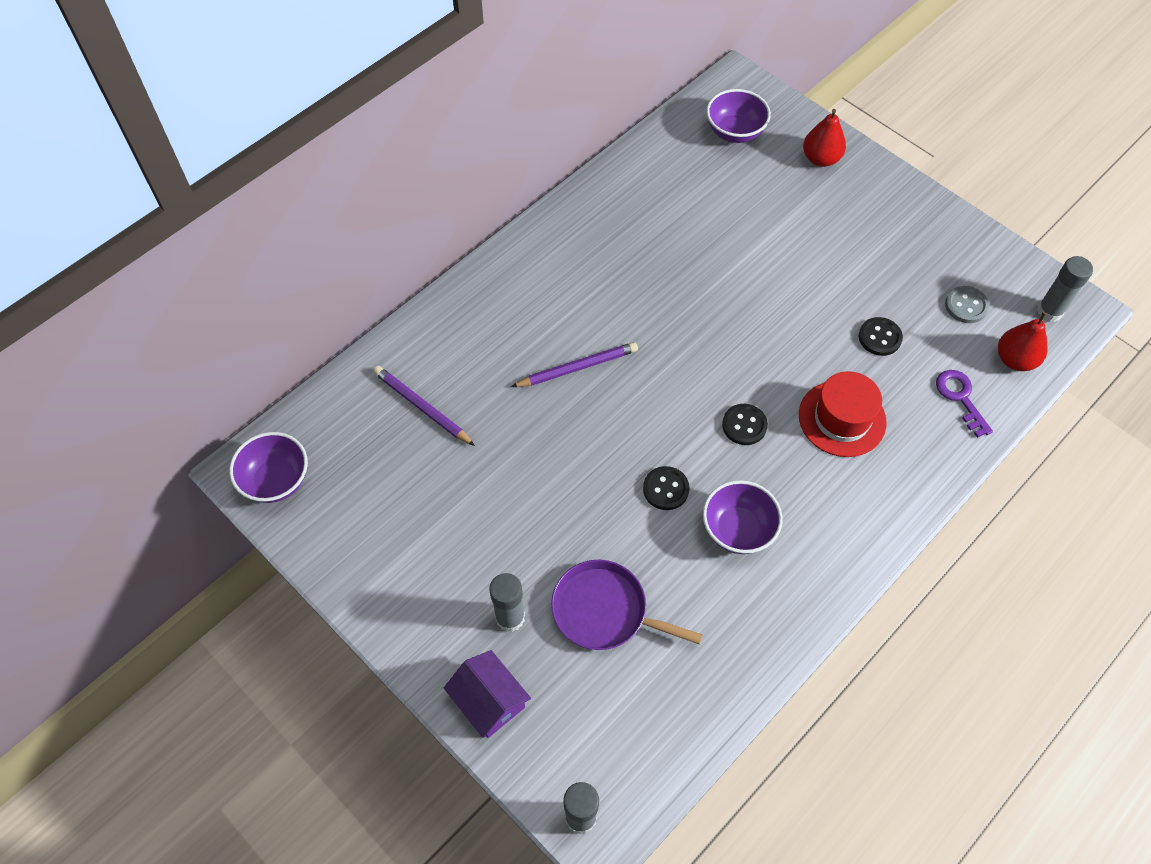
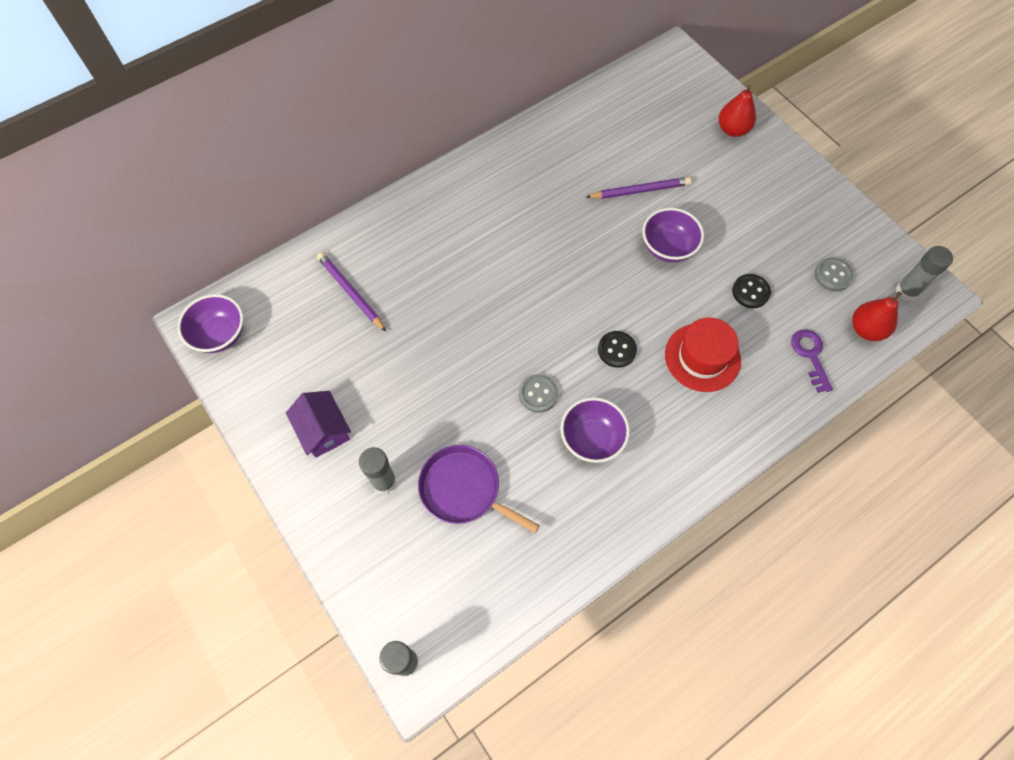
camera: 10 degrees right, 5 degrees up
purple house [444,650,531,738] -> purple house moved to [286,391,351,458]
purple pencil [511,342,638,387] -> purple pencil moved to [586,177,691,199]
black button [643,466,689,510] -> grey button [519,374,558,413]
purple bowl [706,89,771,143] -> purple bowl moved to [642,208,704,262]

